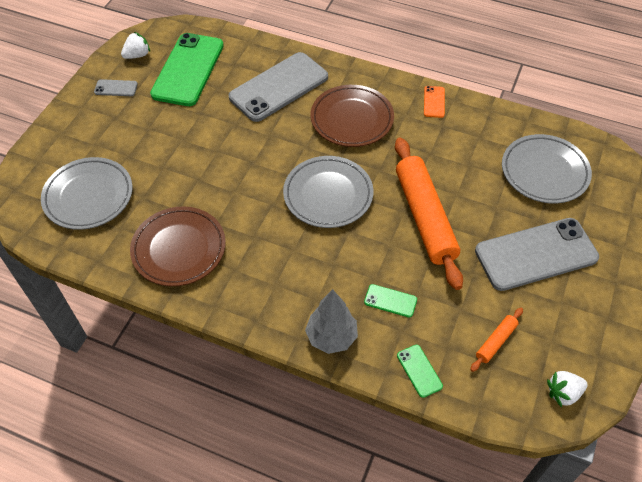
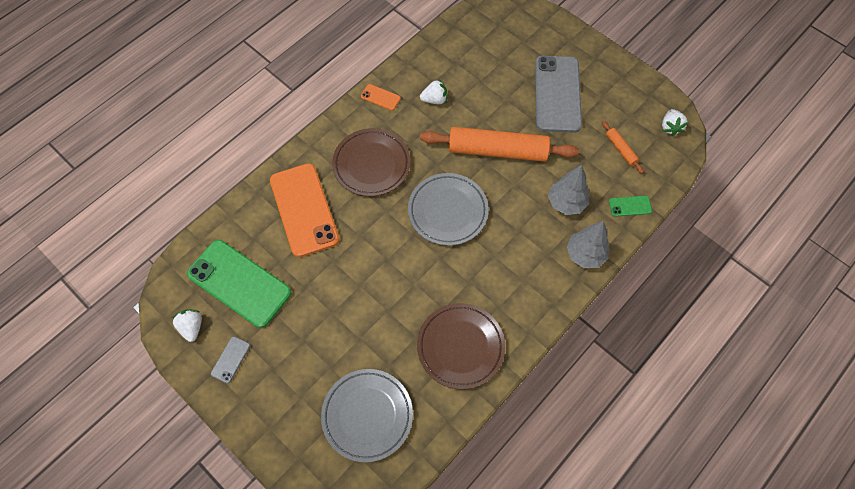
camera: 70 degrees left, 10 degrees up
grey phone [229,52,328,122] -> orange phone [270,163,340,257]
green phone [364,284,417,318] -> grey tree [548,165,589,215]
grey plate [502,134,592,204] -> none
none -> white strawberry [420,79,447,104]

